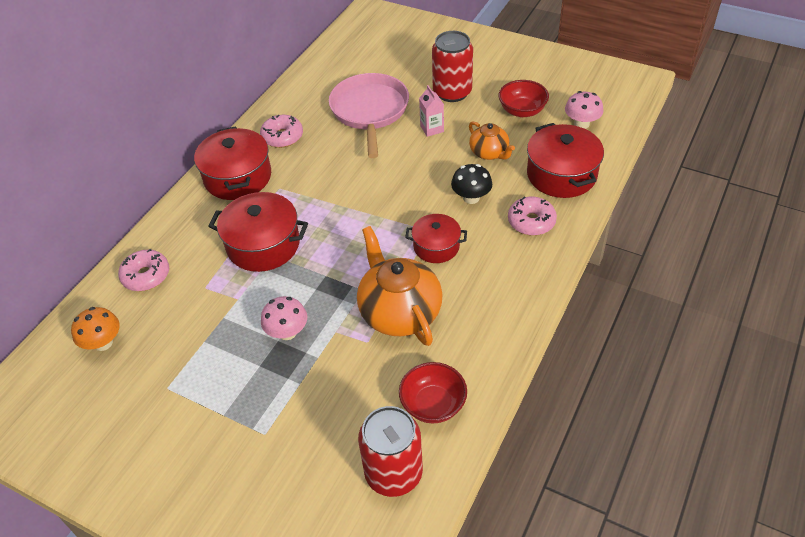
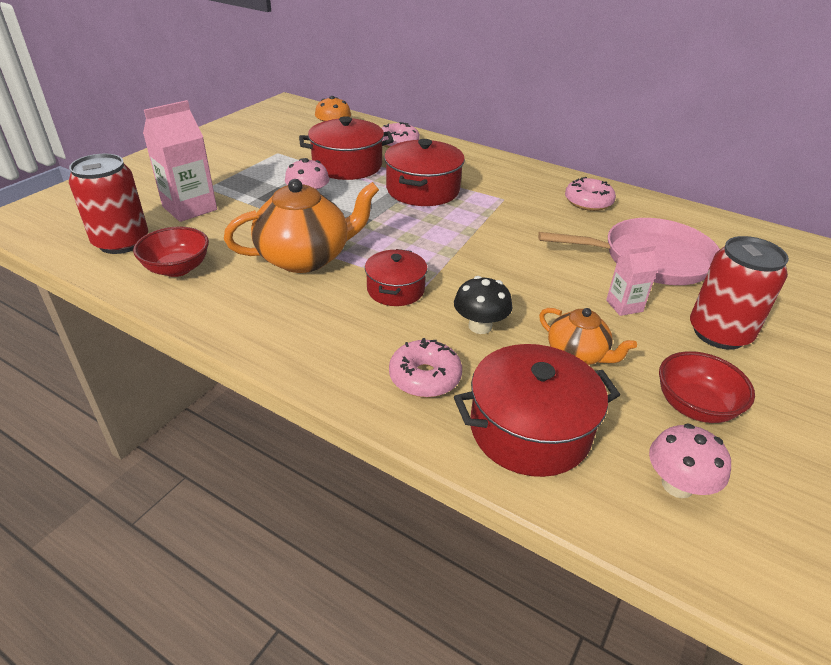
camera: 90 degrees right, 10 degrees down
red pot [194,126,271,200] -> red pot moved to [299,116,394,180]
orange teapot [469,121,515,160] -> orange teapot turned 105 degrees counterclockwise [539,308,637,365]
none -> pink carton [143,100,217,222]

